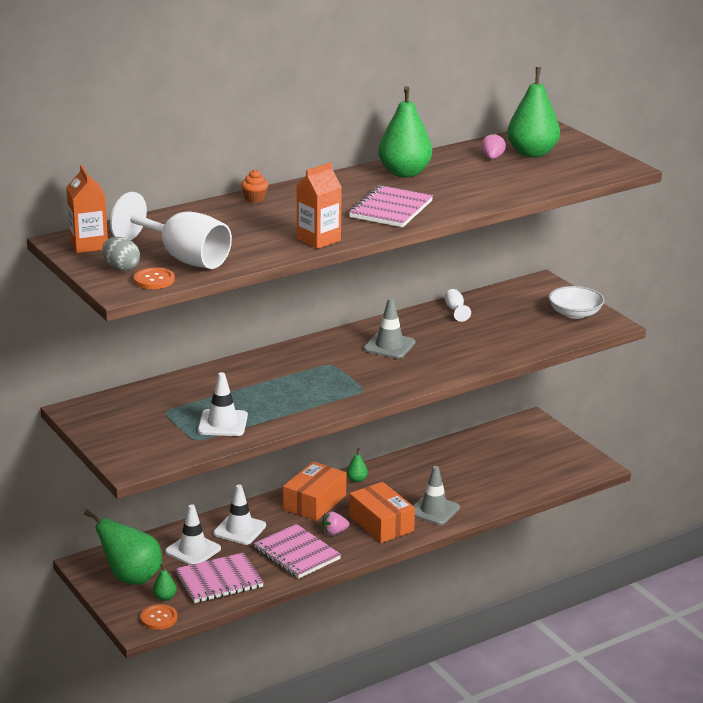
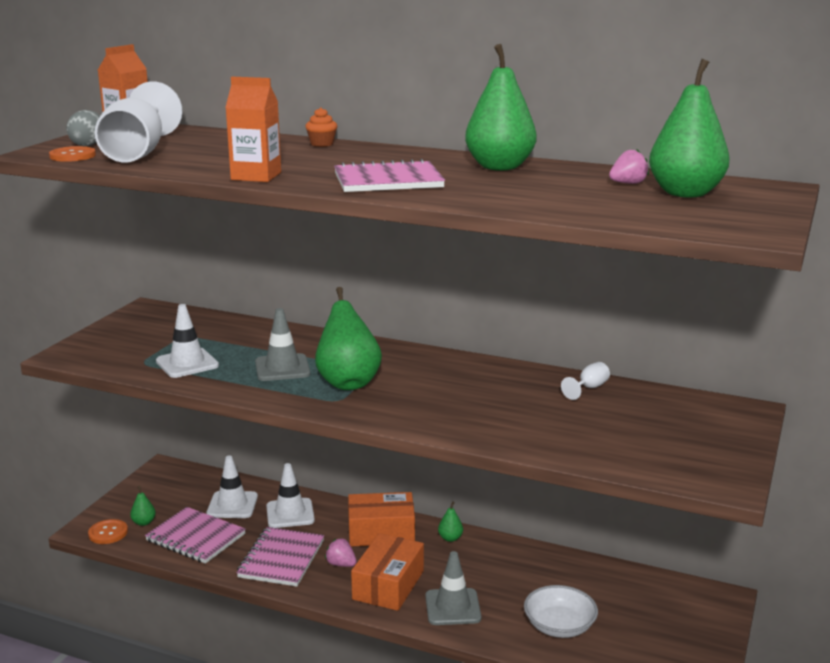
camera: 55 degrees right, 5 degrees down
green pear [84,510,162,585] -> green pear moved to [315,287,382,390]
grey traffic cone [364,298,416,359] -> grey traffic cone moved to [255,308,310,381]
white bowl [549,286,605,319] -> white bowl moved to [524,585,598,638]

